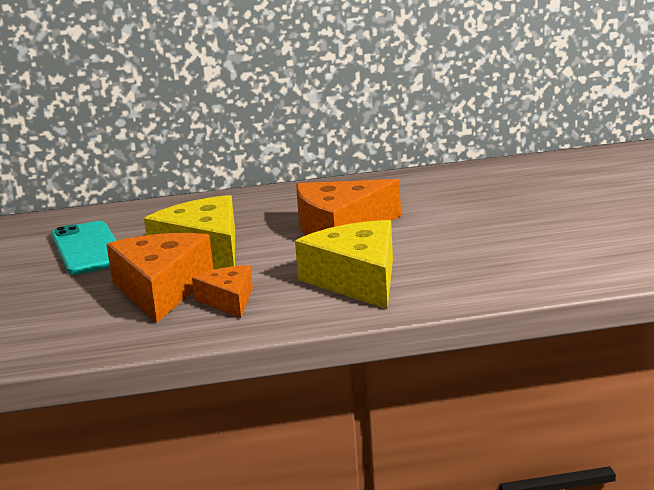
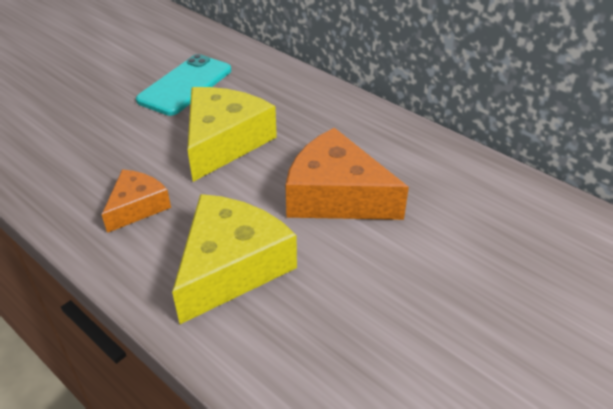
camera: 50 degrees right, 20 degrees up
orange cheese [107,233,214,323] -> none

